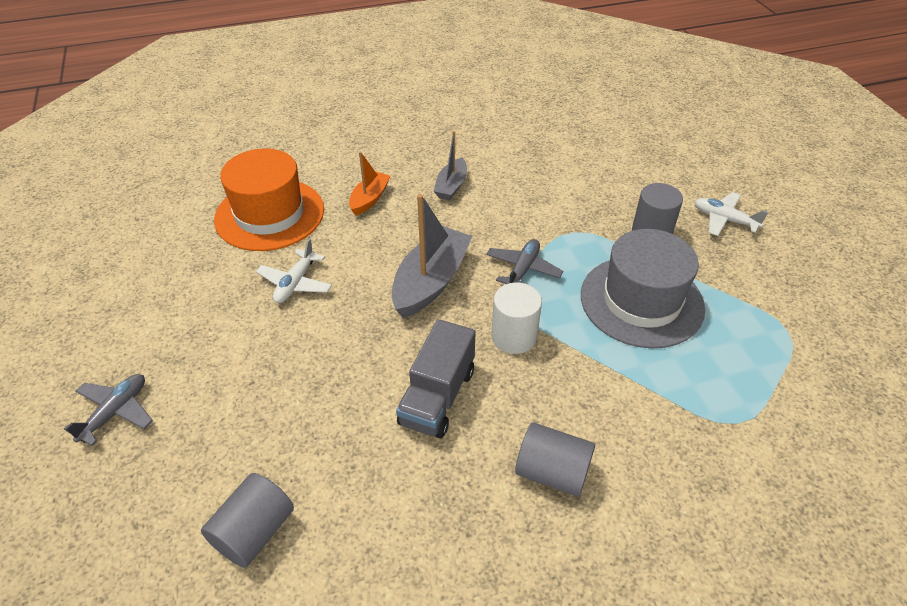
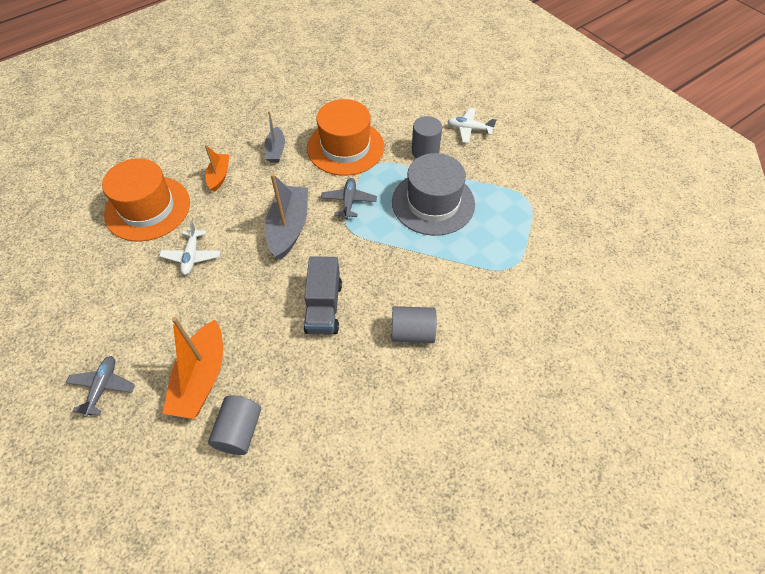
camera: 20 degrees left, 10 degrees up
white cylinder [491,282,542,354] -> none
none -> orange boat [162,317,223,419]
none -> orange hat [307,99,384,176]

